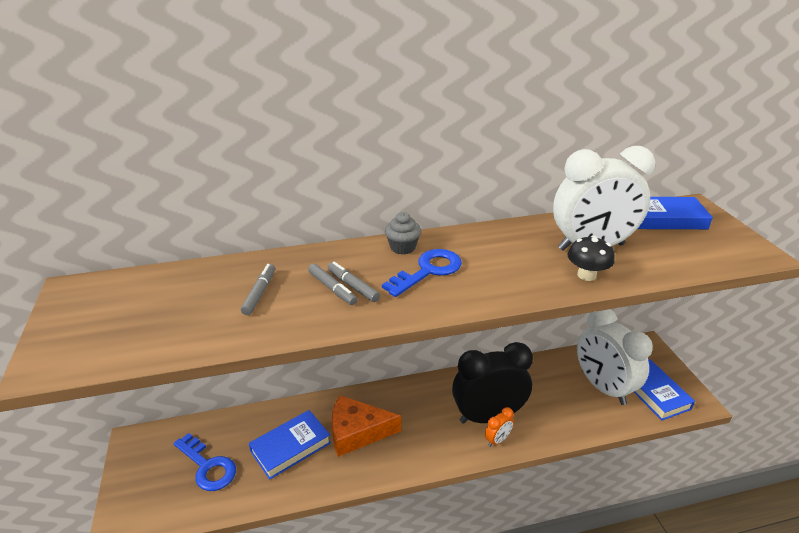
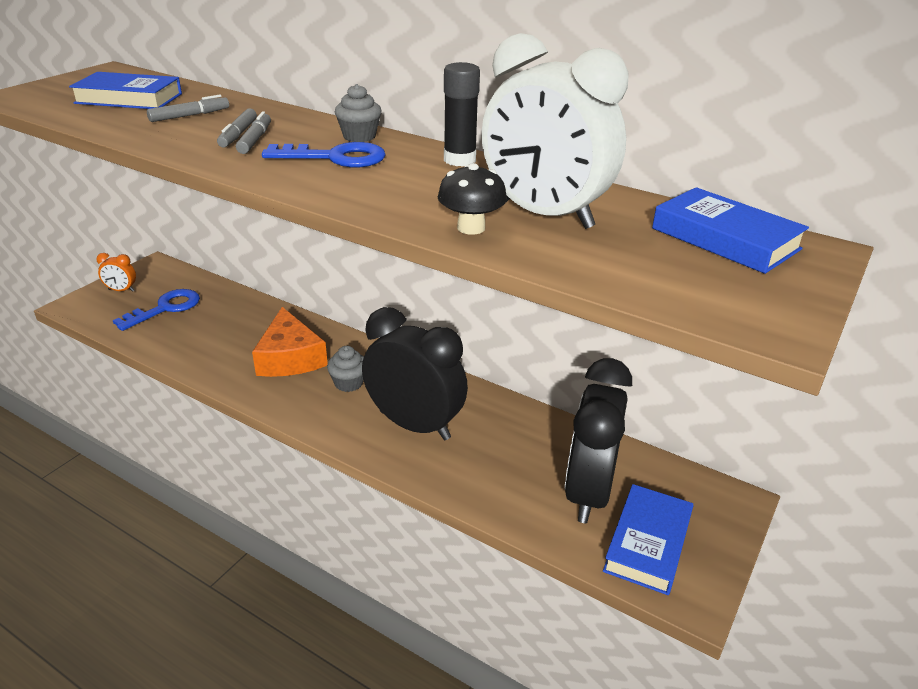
camera: 45 degrees right, 0 degrees up
blue key [174,433,236,491] -> blue key turned 135 degrees counterclockwise [113,289,200,331]
blue book [249,410,331,480] -> blue book moved to [69,72,182,109]
orange cheese [331,395,401,457] -> orange cheese turned 150 degrees counterclockwise [252,307,328,377]
orange clock [485,407,514,447] -> orange clock moved to [96,253,136,292]
white clock [577,309,653,405] -> black clock [565,358,632,523]
none -> grey cupcake [327,346,364,392]
none -> black glue stick [444,62,480,166]

